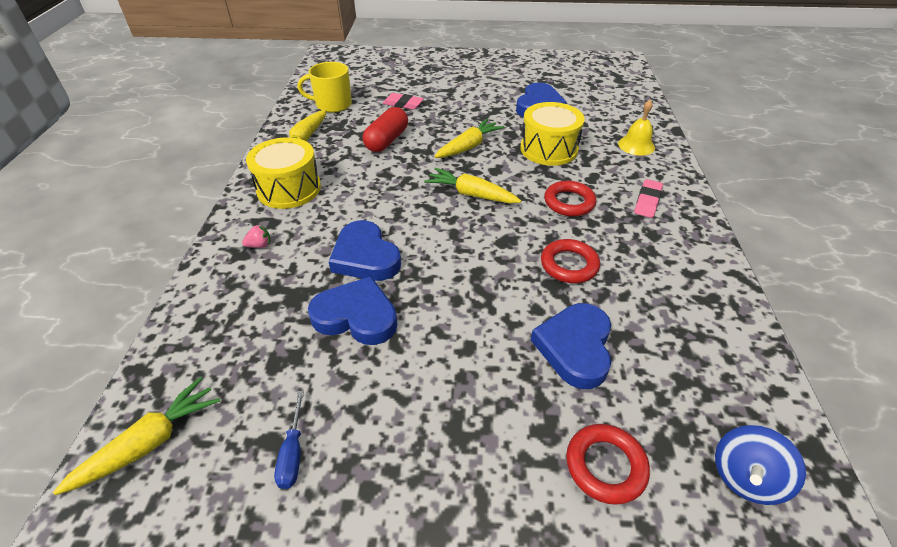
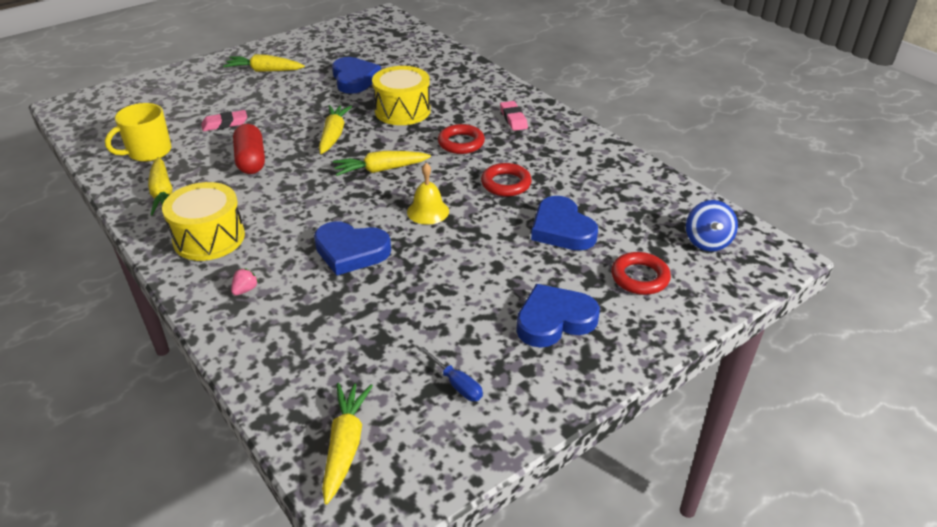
camera: 40 degrees left, 5 degrees down
blue heart [308,276,398,345] -> blue heart moved to [516,284,600,348]
yellow bell [618,100,655,156] -> yellow bell moved to [407,163,449,225]
none -> yellow carrot [223,54,305,72]

